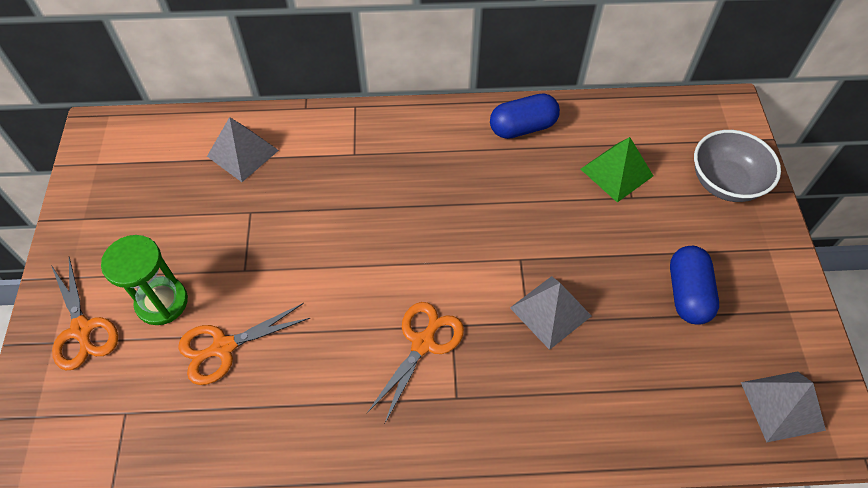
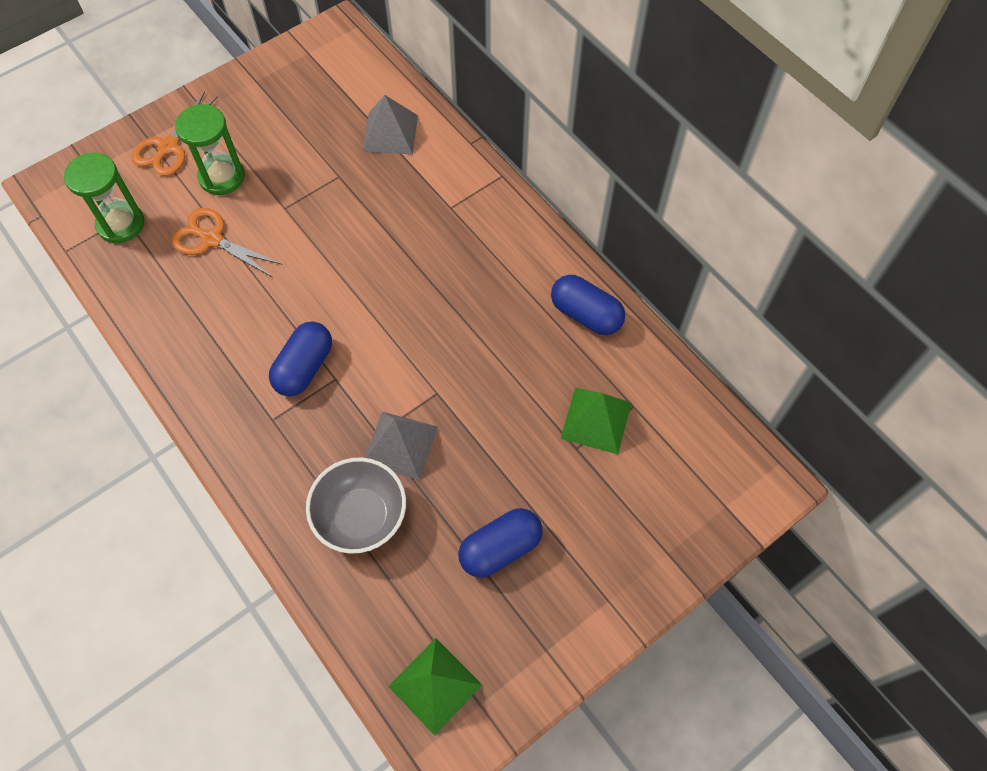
camera: 55 degrees right, 5 degrees up
orange scissors [367,302,464,423] -> blue capsule [269,321,332,396]
grey bowl [694,130,781,202] -> grey bowl moved to [306,457,406,554]
grey pyramid [741,371,826,442] -> green pyramid [388,638,482,736]
none -> green hourglass [64,153,144,243]

